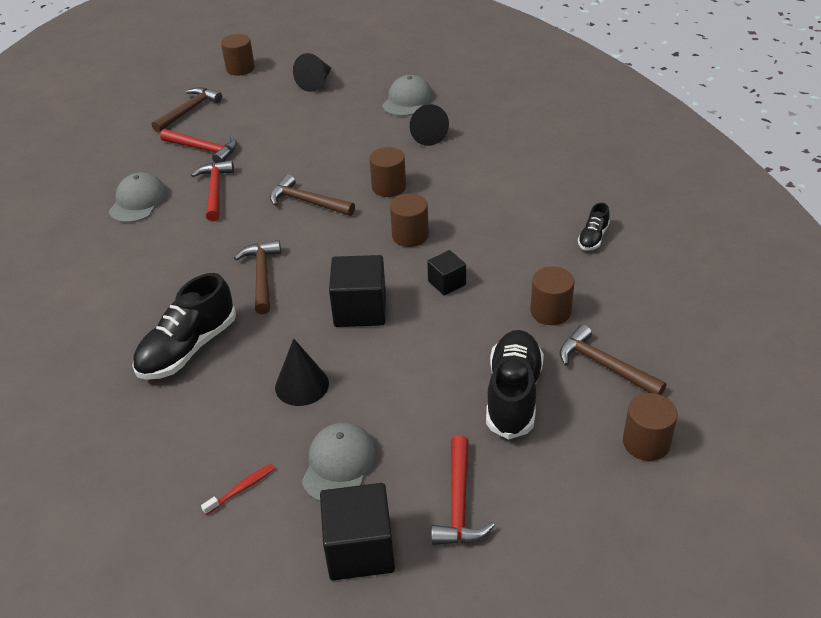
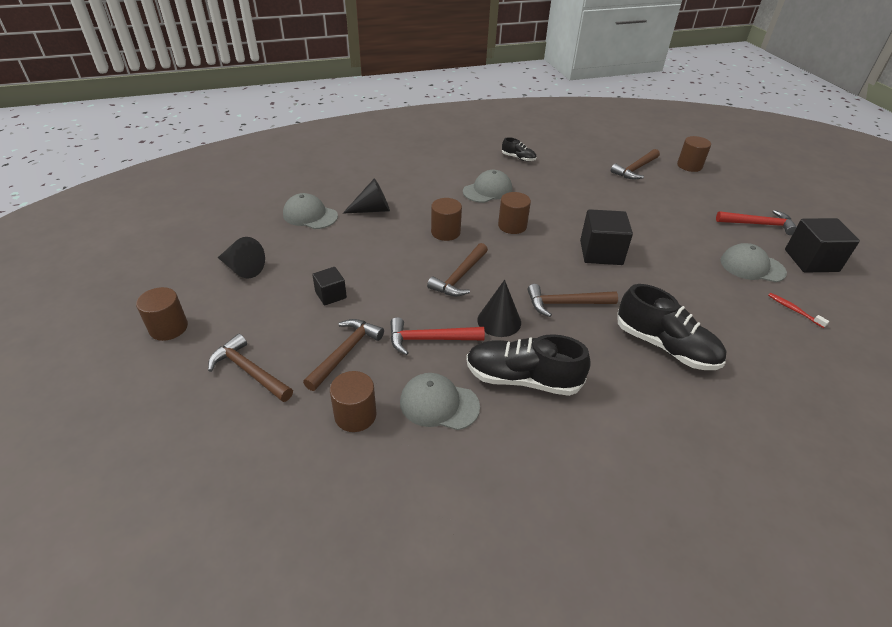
camera: 90 degrees left, 0 degrees up
red hammer [160,129,237,163] -> brown hammer [303,319,384,391]
black cone [275,338,329,406] -> black cone moved to [477,280,521,337]
black cube [427,250,466,295] -> black cube moved to [312,267,347,306]
black shoe [486,330,544,440] -> black shoe moved to [466,334,591,396]
brown cylinder [530,266,574,325] -> brown cylinder moved to [330,371,376,432]
none -> grey cap [463,170,512,203]

